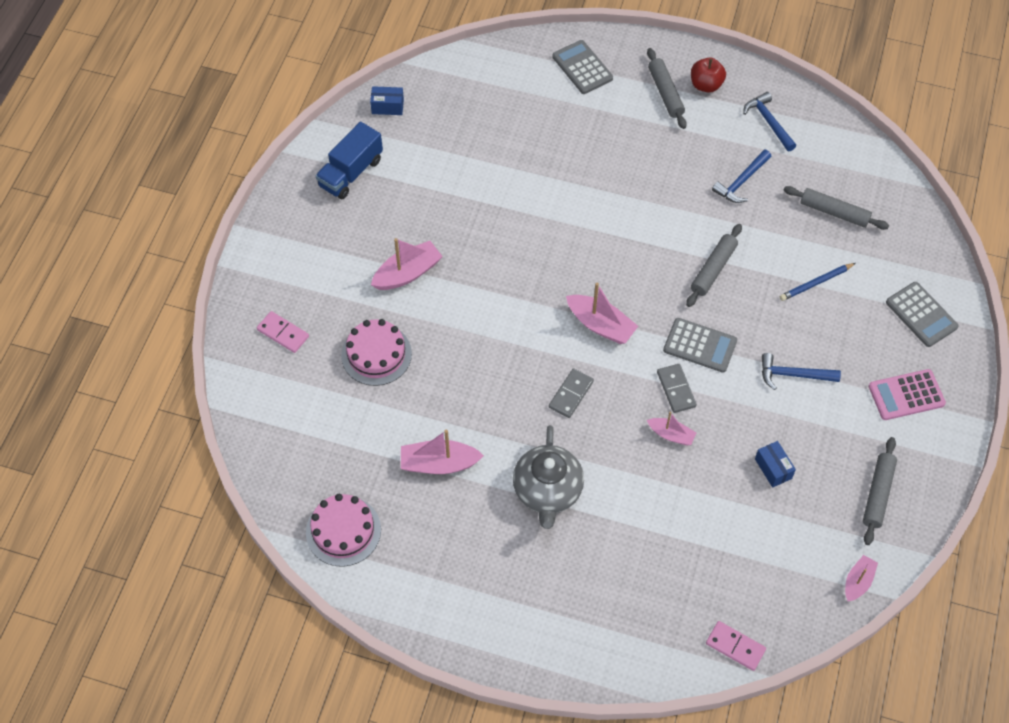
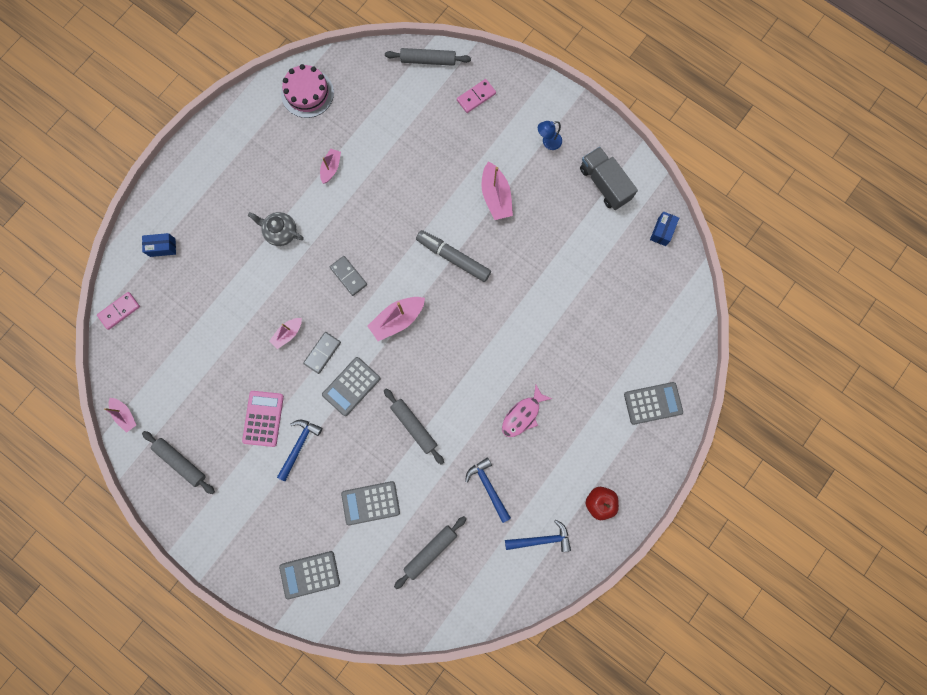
camera: 110 degrees right, 20 degrees up
blue truck [316,122,383,199] -> grey truck [580,147,638,210]
pink cake [341,319,412,386] -> none
pink boat [401,430,484,474] -> pink boat [320,148,341,184], size x0.62
grey teapot [513,425,584,529] -> grey teapot [248,212,304,246], size x0.65
grey rolling pin [647,48,687,129] -> grey rolling pin moved to [385,48,471,66]
grey domino [657,364,697,413] -> grey domino turned 60 degrees counterclockwise [303,332,341,374]
blue box [755,441,796,488] -> blue box moved to [142,233,176,257]
blue pencil [780,263,856,301] -> grey calculator [341,481,400,525]
pink calculator [869,369,946,420] -> pink calculator moved to [242,391,284,447]
none -> grey marker [416,230,491,282]
none -> pink fish [502,385,552,437]
none -> blue lamp [538,121,562,150]

